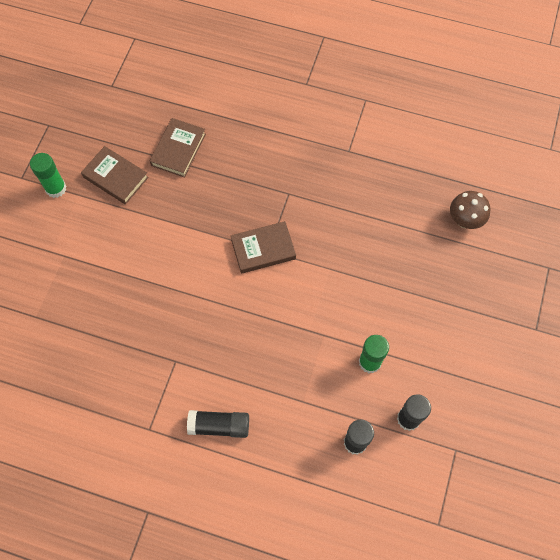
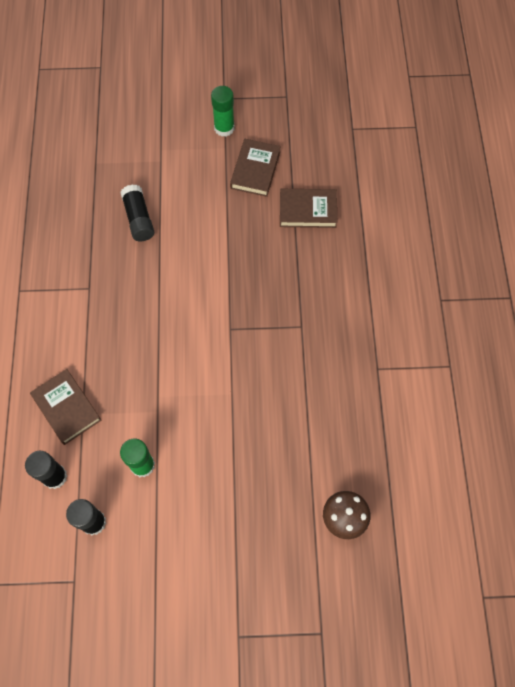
camera: 70 degrees right, 0 degrees up
black glue stick [187,410,249,438] -> black glue stick moved to [120,184,154,241]
brown book [231,221,296,274] -> brown book moved to [30,369,101,445]

